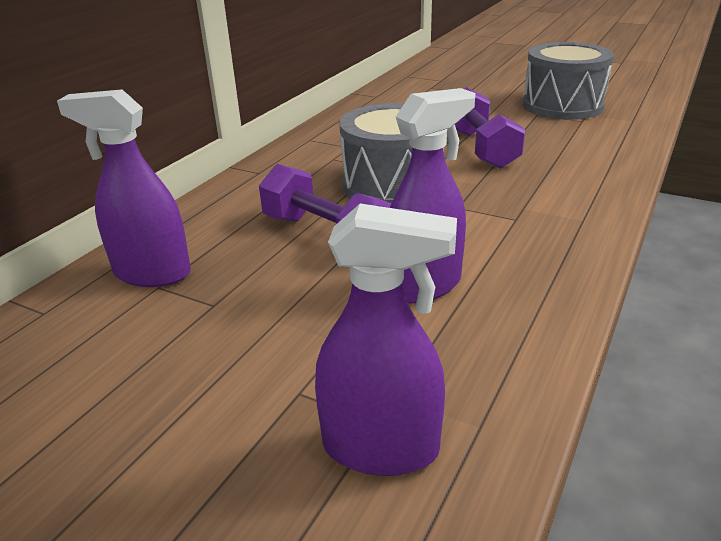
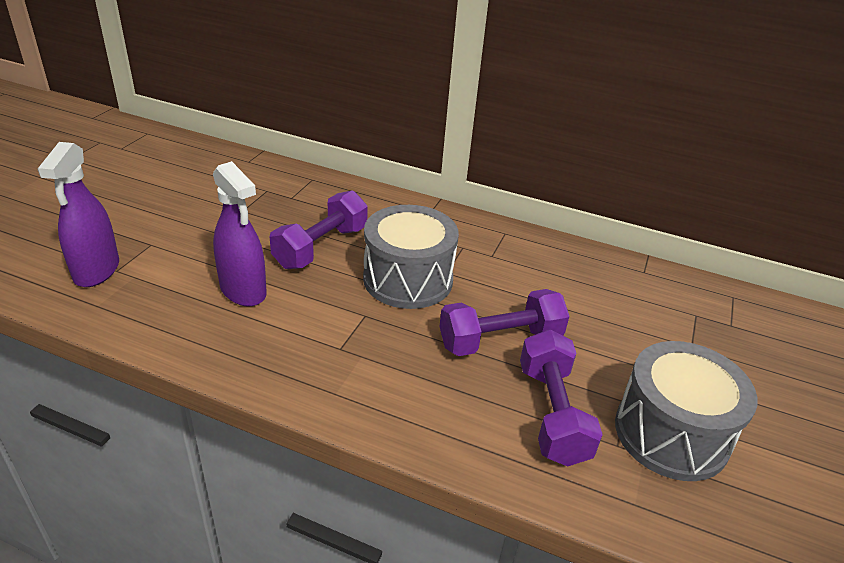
camera: 80 degrees right, 5 degrees up
purple spray bottle [57,89,191,287] -> none
none -> purple dumbbell [520,329,603,467]

